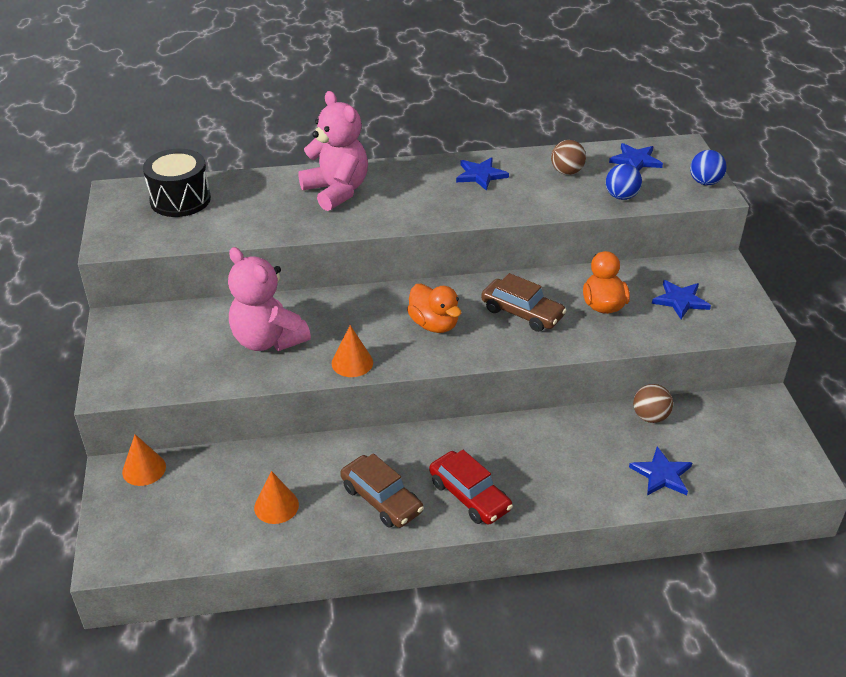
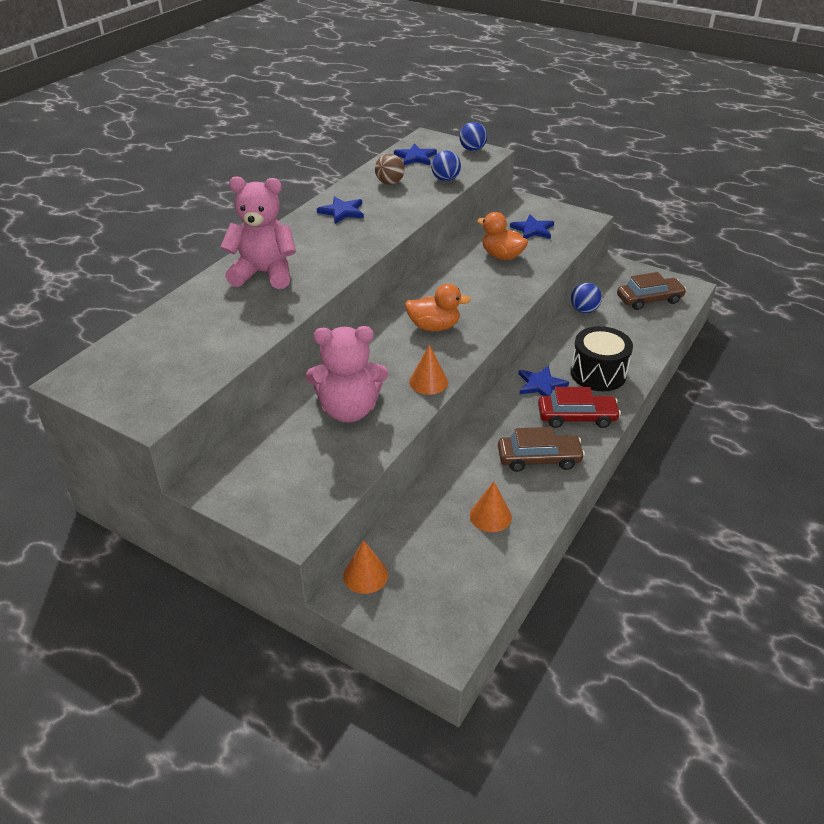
camera: 50 degrees left, 0 degrees up
black drum [143,149,211,217] -> black drum moved to [570,326,633,392]
brown car [481,273,567,332] -> brown car moved to [617,272,687,310]
blue star [629,447,692,496] -> blue star moved to [518,365,569,396]
brown ball [633,384,673,423] -> blue ball [571,283,602,313]

